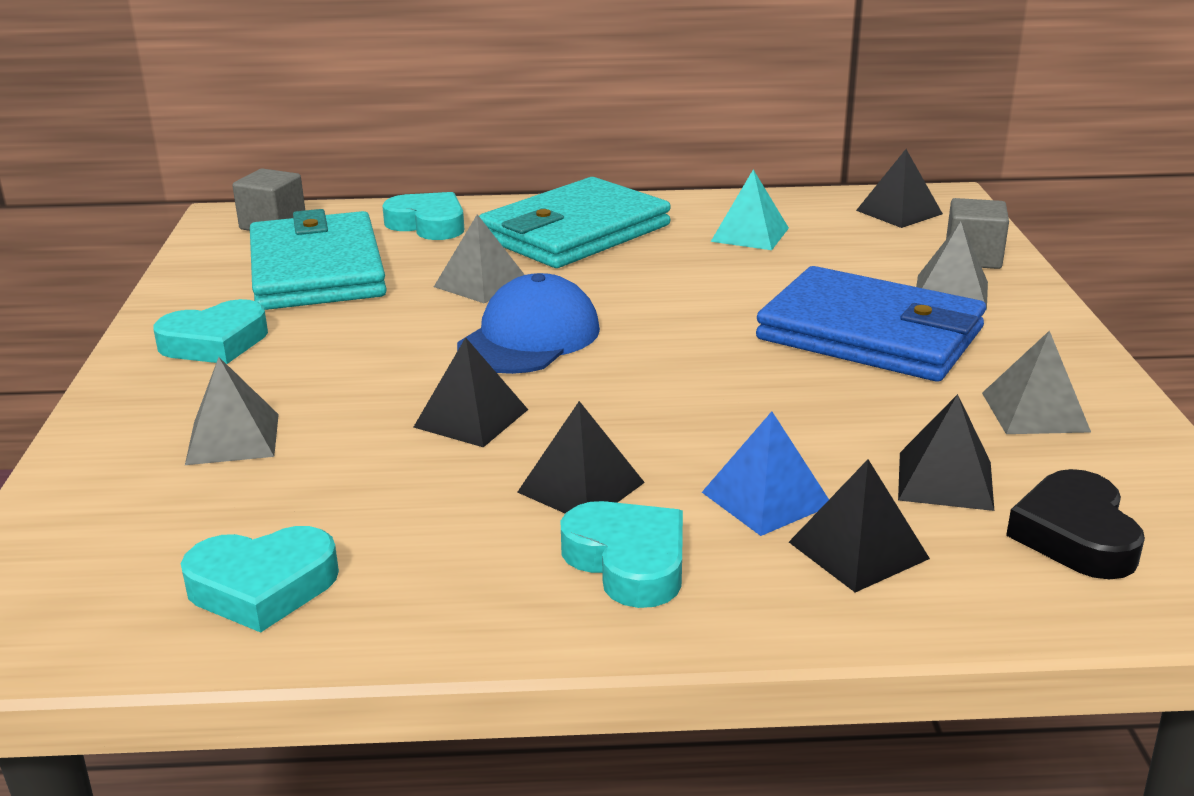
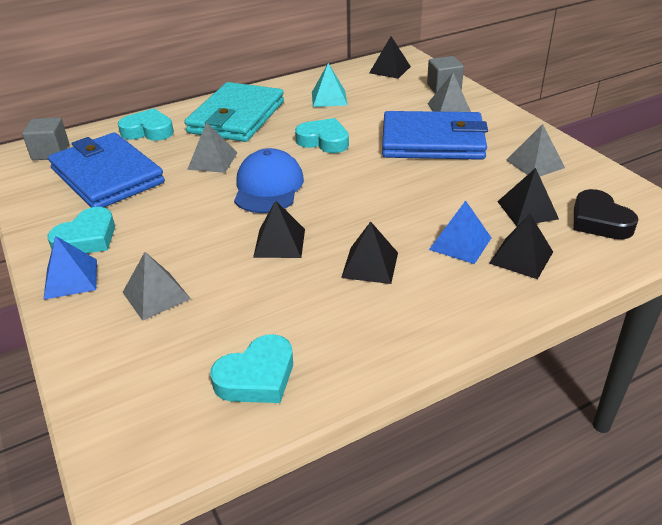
camera: 25 degrees left, 10 degrees up
turquoise wallet [250,209,387,310] -> blue wallet [48,132,165,208]
turquoise heart [561,501,683,608] -> turquoise heart moved to [295,118,349,153]
none -> blue pyramid [43,236,97,300]

